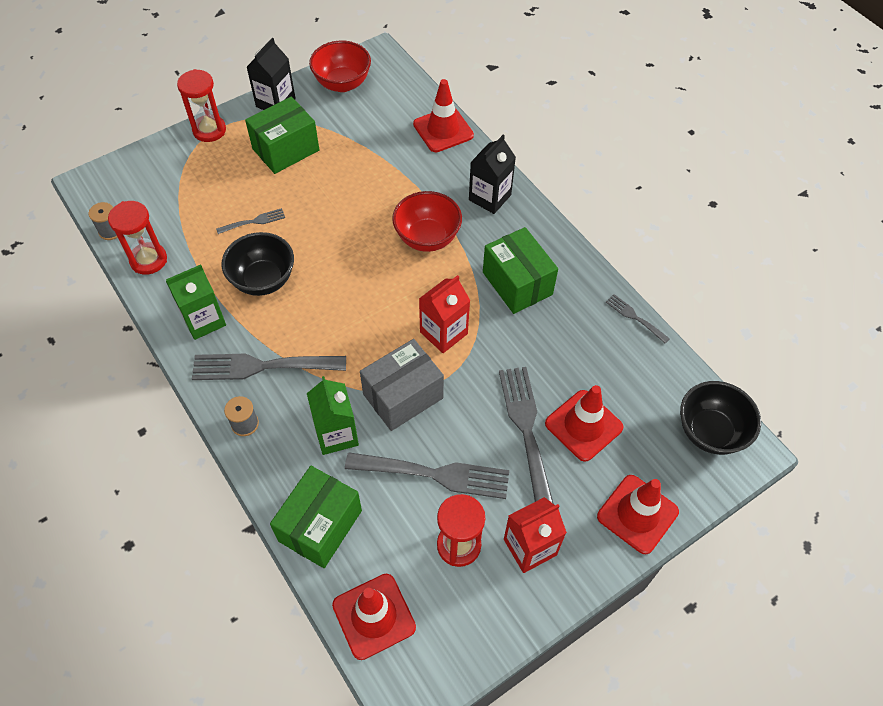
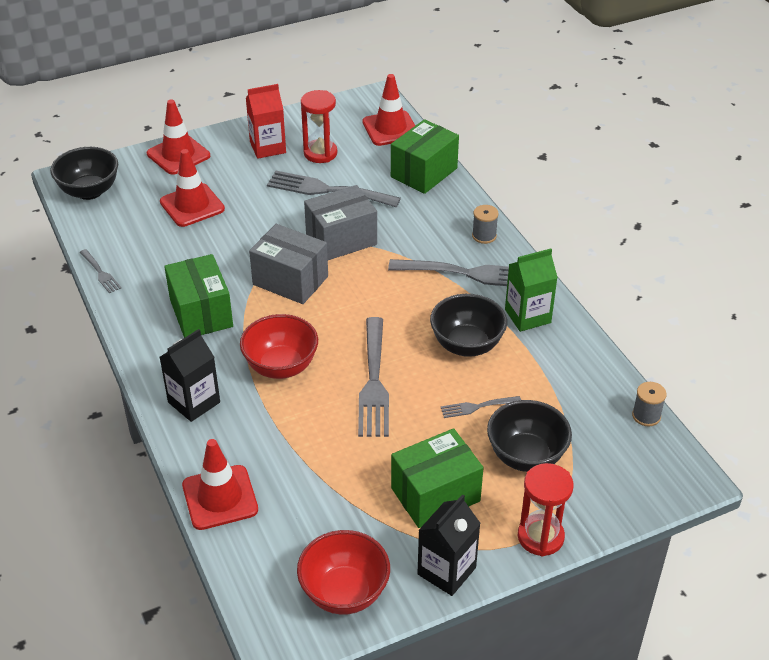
camera: 170 degrees left, 15 degrees down
red hourglass [108,201,167,275] -> none
green carton [307,376,359,455] -> none
red carton [419,275,470,353] -> grey box [249,224,328,304]
grey fork [499,367,554,504] -> grey fork moved to [358,317,389,437]
none -> black bowl [487,400,572,472]

